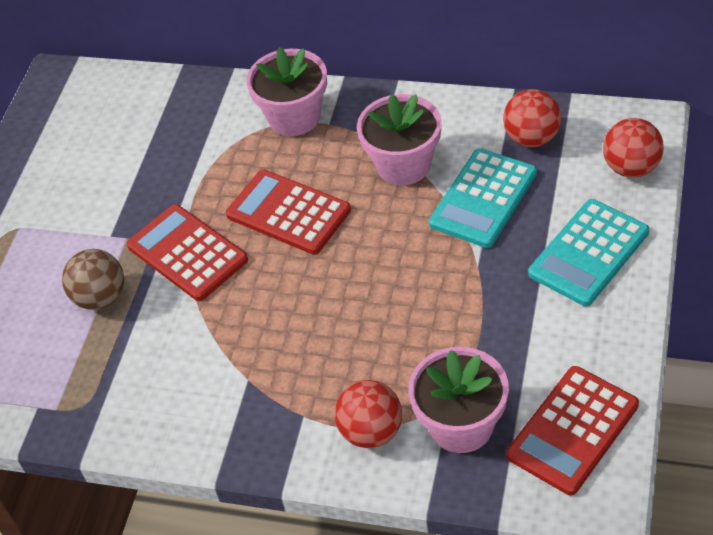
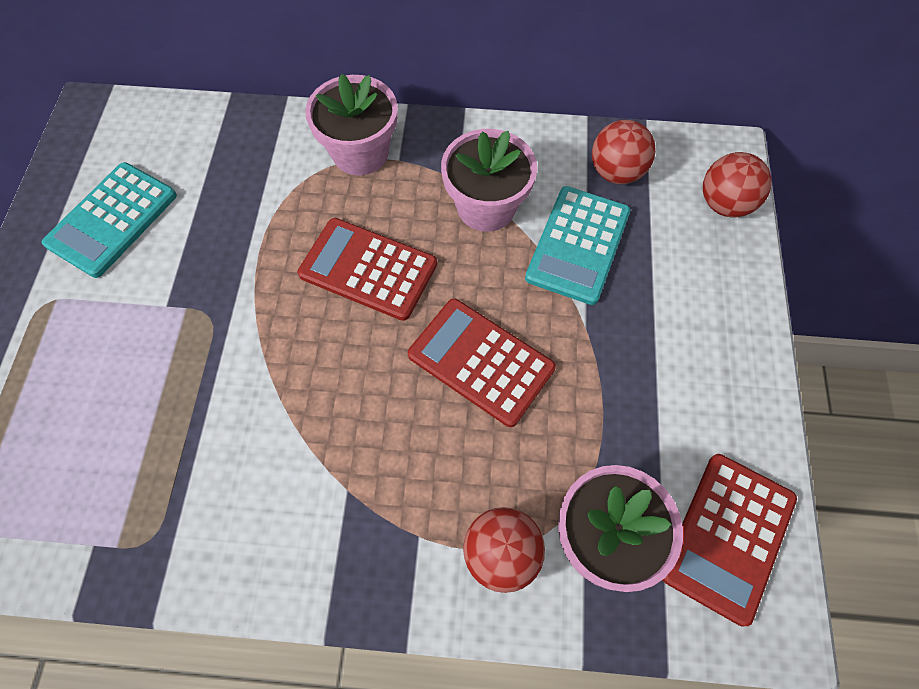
camera: 15 degrees left, 15 degrees up
brown ball [62,249,124,310] -> none
red calculator [127,204,248,301] -> red calculator moved to [408,298,556,427]
turquoise calculator [528,199,649,306] -> turquoise calculator moved to [42,162,177,278]

